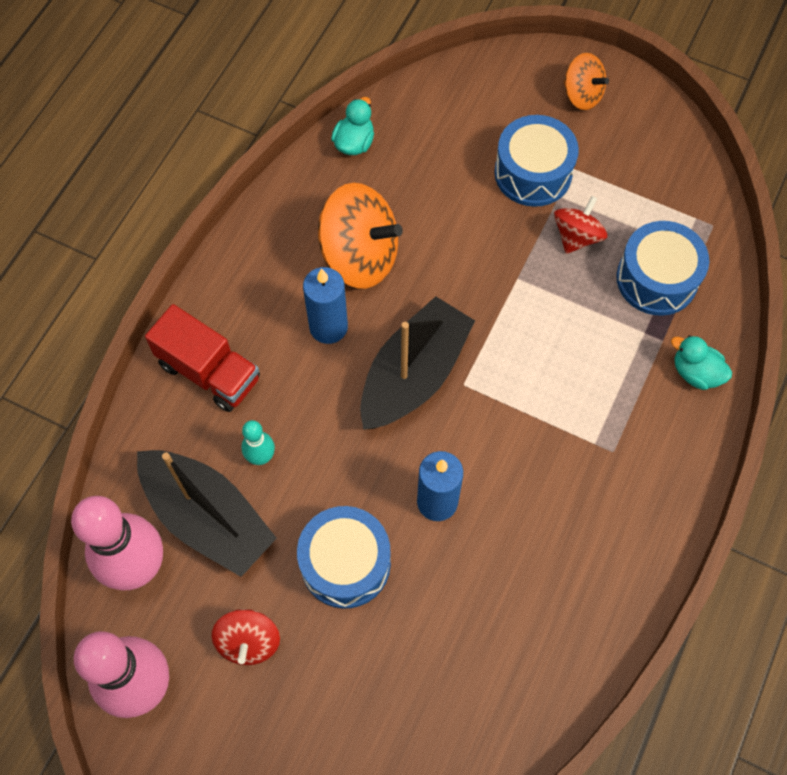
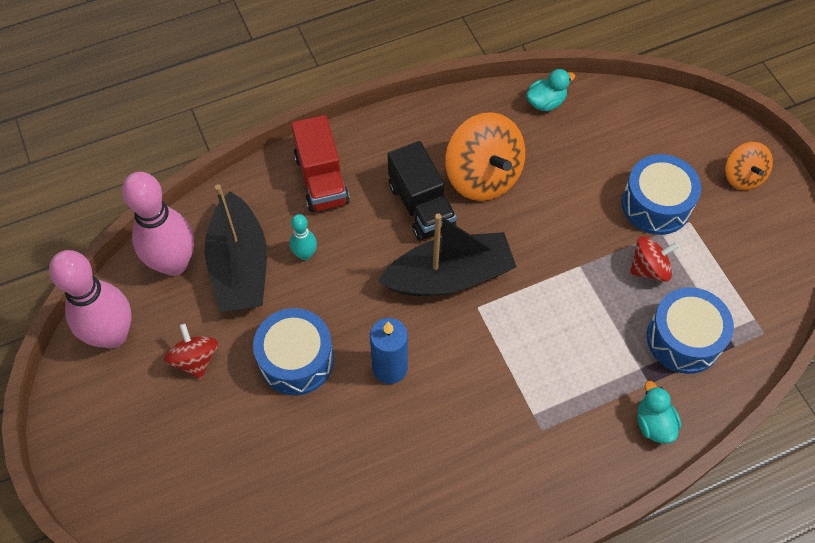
camera: 40 degrees right, 5 degrees down
red spinning top [212,609,280,665] -> red spinning top turned 120 degrees clockwise [164,323,218,379]
blue candle [303,267,348,344] -> black truck [388,141,457,240]

